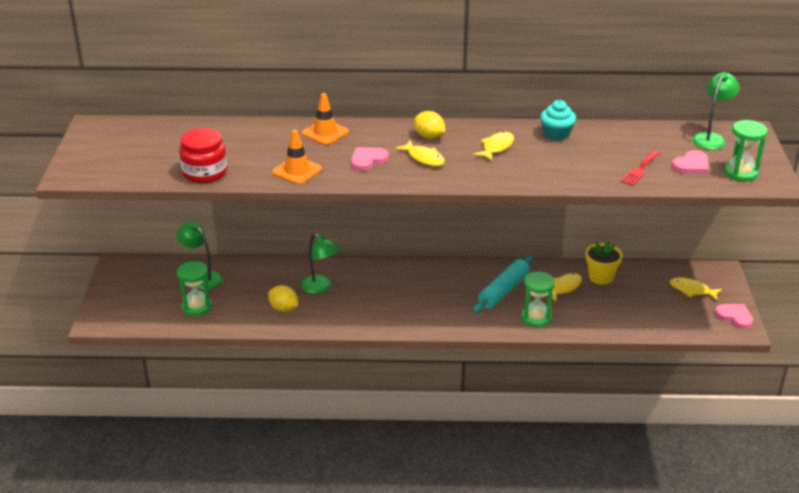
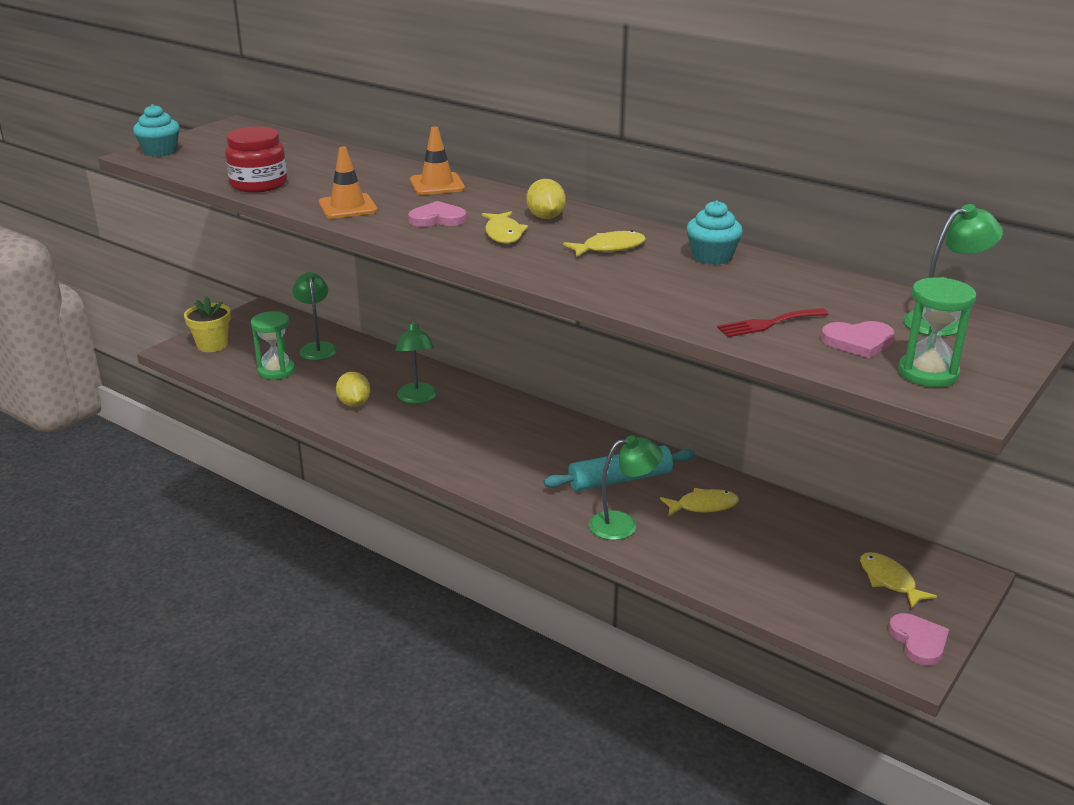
camera: 35 degrees right, 5 degrees down
green hourglass [521,271,555,327] -> green lamp [589,435,662,540]
yellow flower pot [585,241,623,285] -> yellow flower pot moved to [184,297,231,352]
none -> turquoise cupcake [133,104,180,157]

